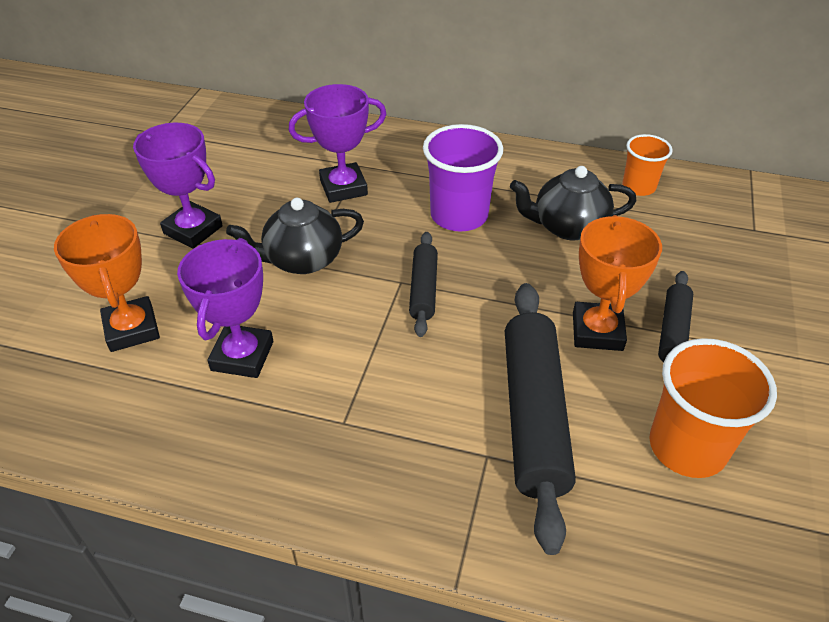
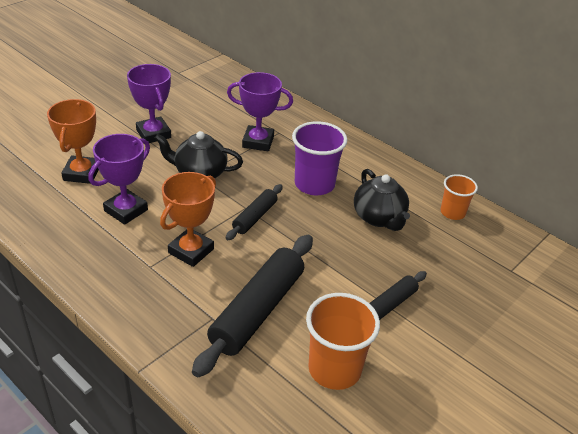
camera: 25 degrees right, 5 degrees down
black teapot [510,166,636,241] -> black teapot turned 135 degrees counterclockwise [354,169,410,231]
orange trophy [573,215,662,351] -> orange trophy moved to [160,172,216,267]

